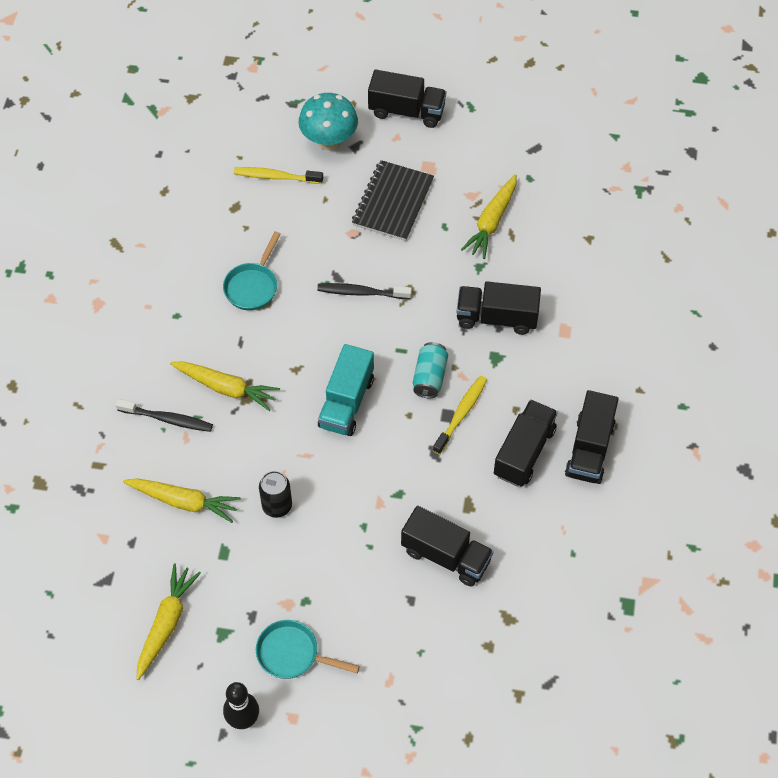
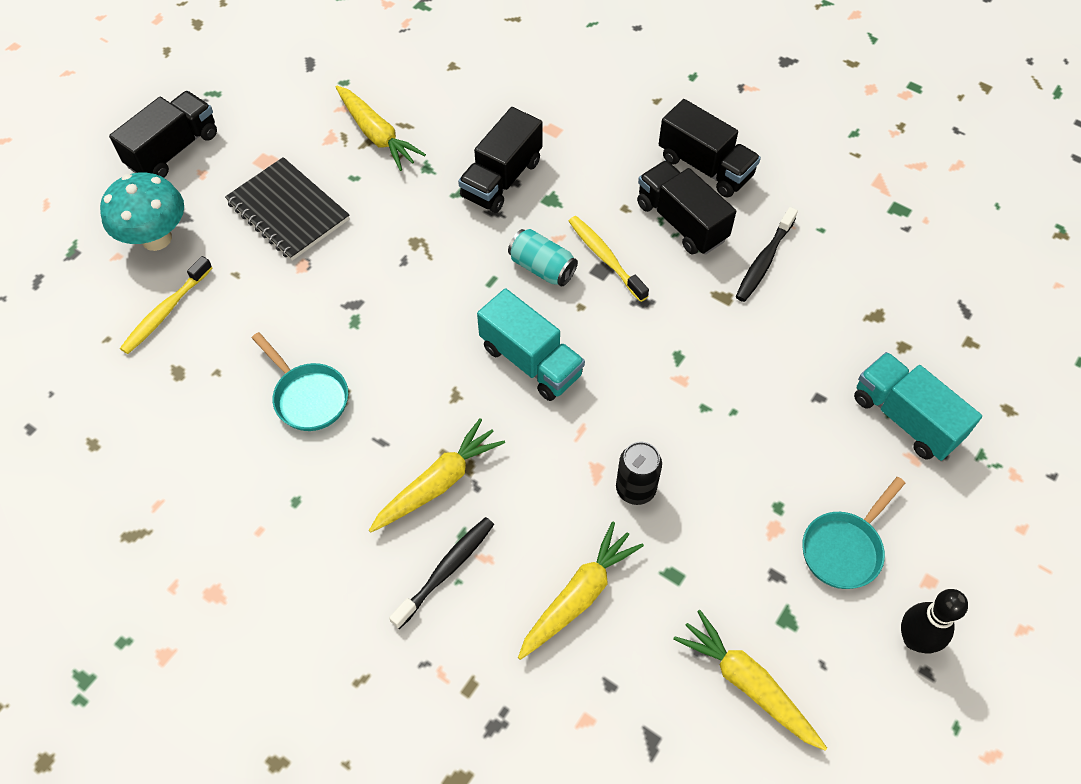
camera: 65 degrees left, 0 degrees up
black toothbrush [317,283,412,299] -> black toothbrush moved to [736,207,798,302]
black truck [401,506,494,587] -> none
none -> turquoise truck [854,352,982,461]

